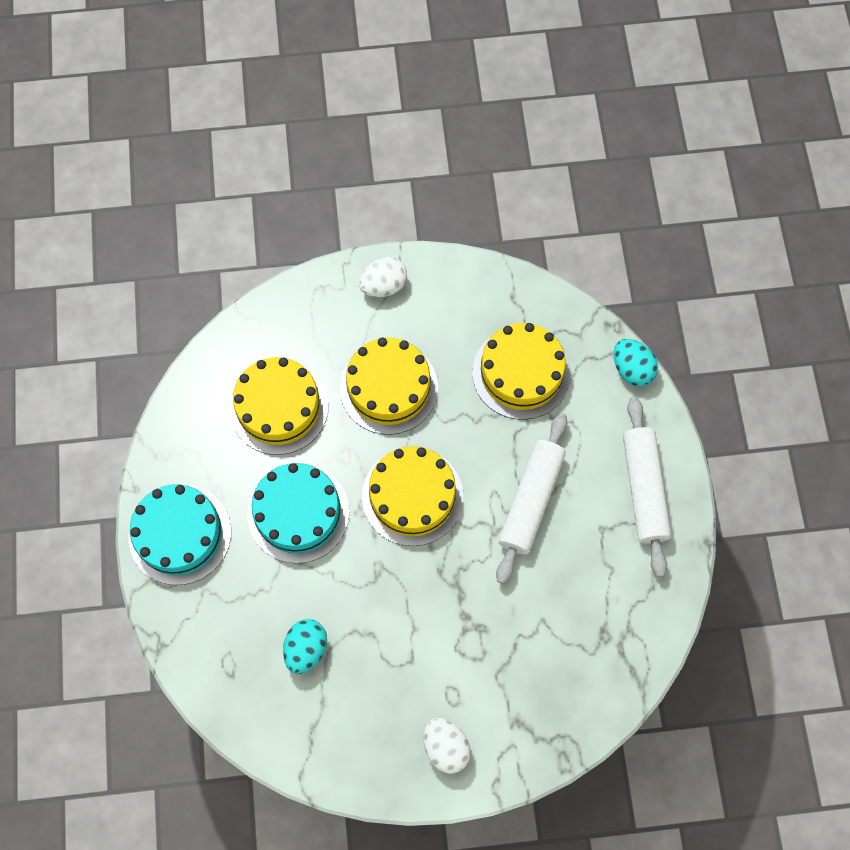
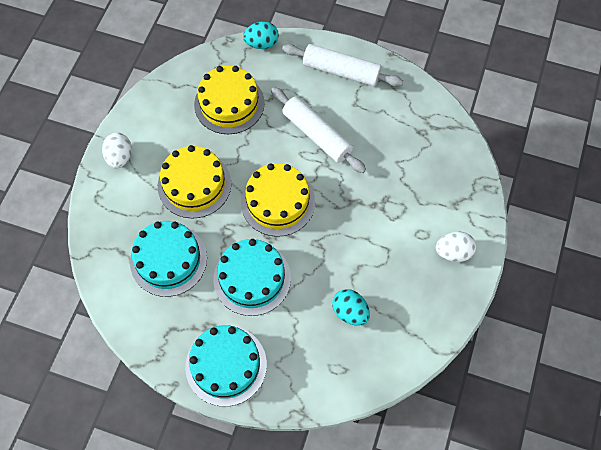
camera: 65 degrees left, 5 degrees down
yellow cake [229,357,329,455] -> turquoise cake [130,221,207,297]

